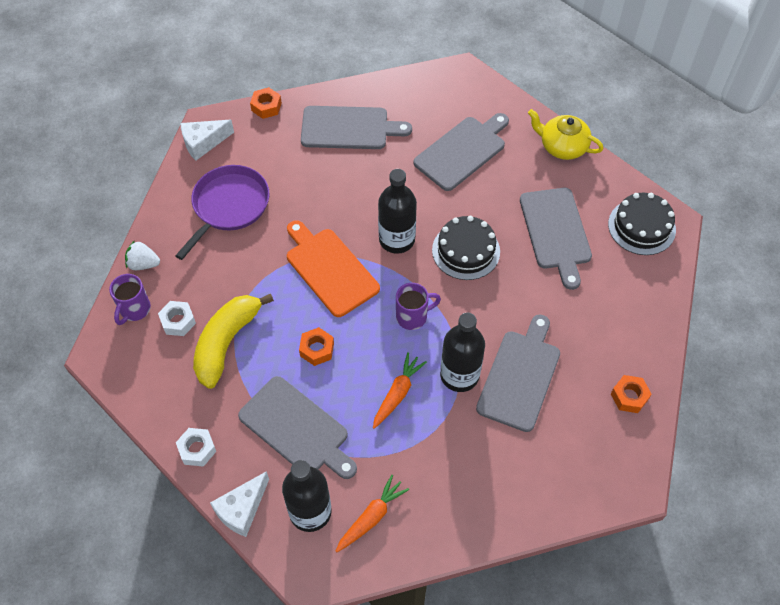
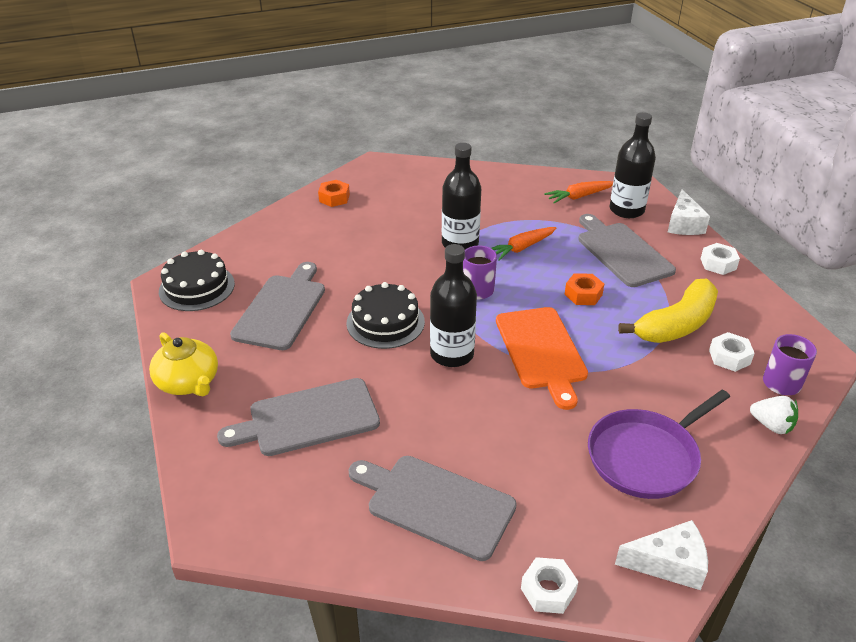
camera: 155 degrees left, 20 degrees down
white cheese [210,471,269,537] -> white cheese turned 120 degrees clockwise [668,189,710,235]
orange nut [250,87,282,119] -> white nut [521,557,579,614]
grey cutting board [476,314,560,432] -> none

